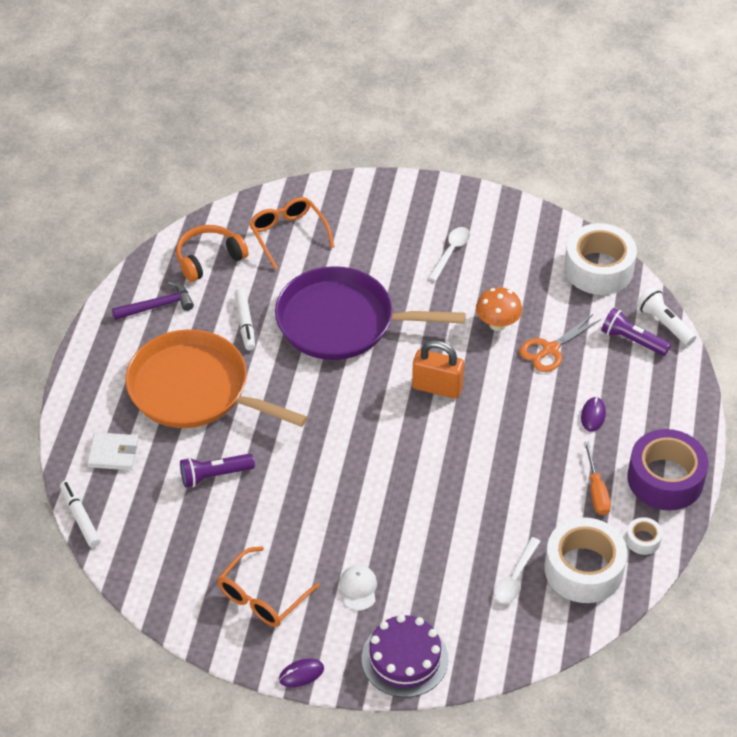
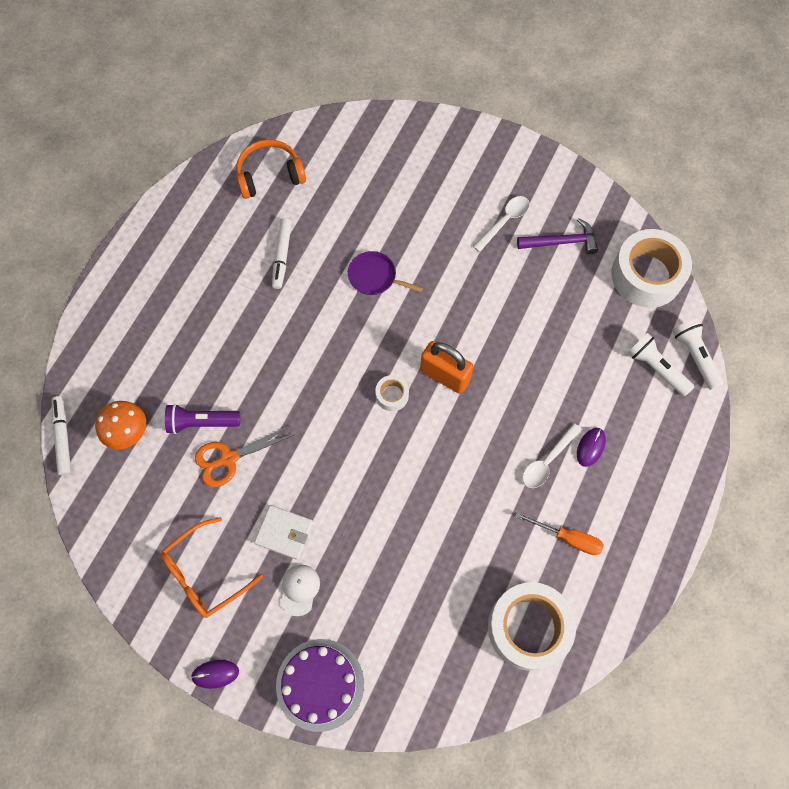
camera: 15 degrees right, 20 degrees up
white wallet [87,432,138,470] -> white wallet moved to [254,505,313,560]
purple hammer [112,281,194,320] -> purple hammer moved to [517,218,598,254]
orange pan [125,329,308,428] -> none
orange glasses [249,197,334,270] -> none
purple pan [275,266,466,360] -> purple pan [348,251,423,295], size x0.41
orange mushroom [476,287,522,331] -> orange mushroom moved to [95,401,146,449]
white spoon [495,537,541,604] -> white spoon moved to [523,423,582,488]
orange scissors [520,314,601,372] -> orange scissors moved to [195,425,294,487]
orange screwdriver [584,442,611,515] -> orange screwdriver turned 75 degrees counterclockwise [515,512,604,555]
purple flashlight [601,308,671,356] -> white flashlight [628,333,694,396]
white tape [626,517,662,555] -> white tape moved to [375,375,409,411]
purple tape [628,429,709,510] -> none

